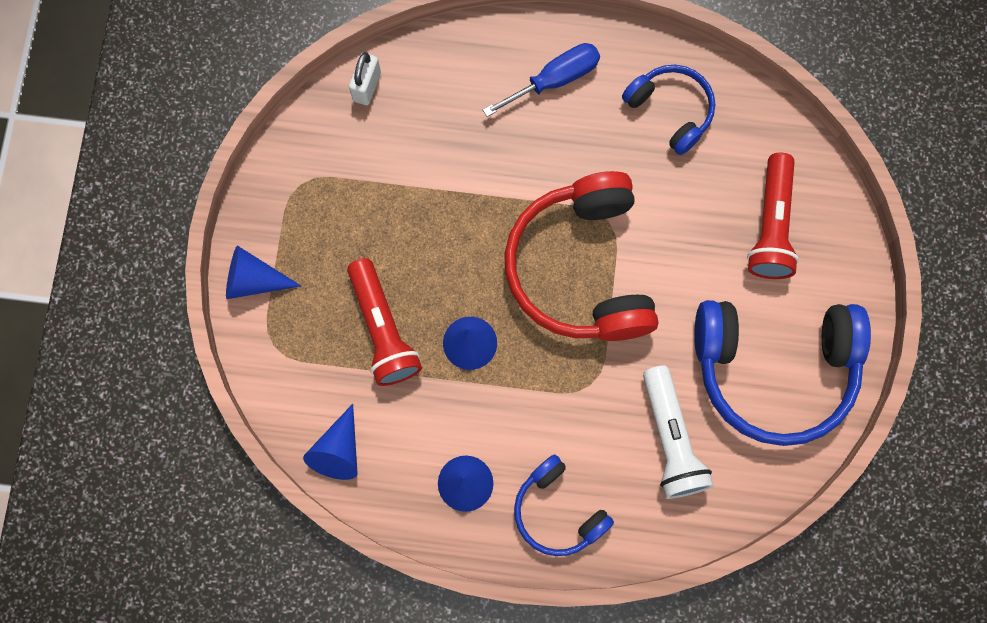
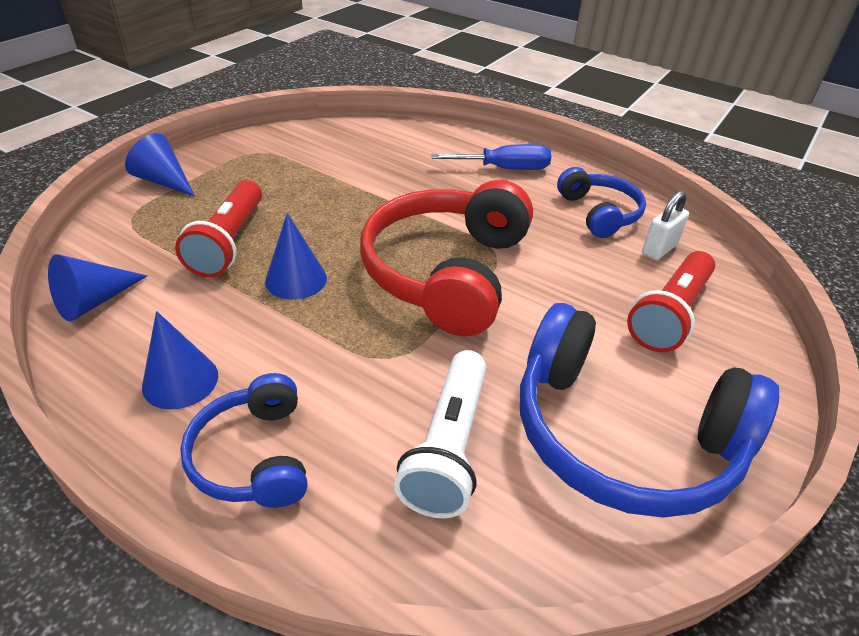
camera: 25 degrees right, 35 degrees down
white padlock [349,52,381,105] -> white padlock moved to [642,191,689,260]

